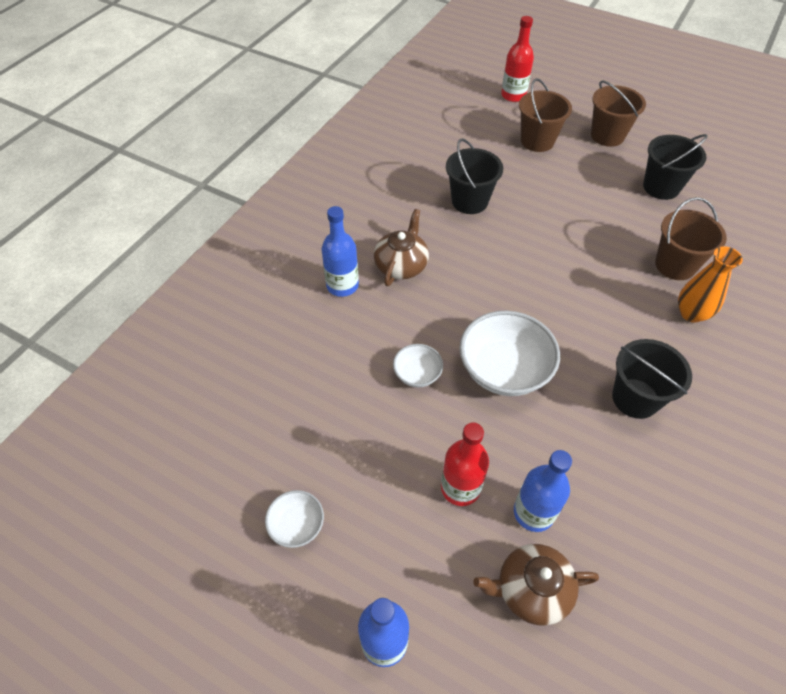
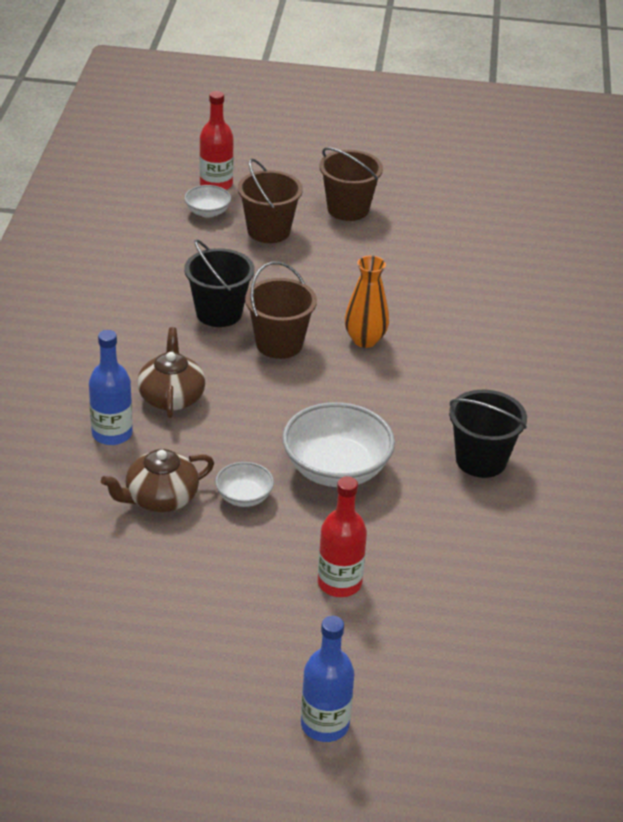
camera: 25 degrees left, 15 degrees down
white bowl [265,490,324,548] -> white bowl moved to [184,185,231,218]
brown teapot [473,544,599,626] -> brown teapot moved to [101,449,214,512]
blue bottle [514,450,572,532] -> none
black bucket [643,134,707,200] -> none
brown bucket [655,197,727,280] -> brown bucket moved to [245,262,317,359]
orange vase [678,246,743,323] -> orange vase moved to [345,255,389,348]

